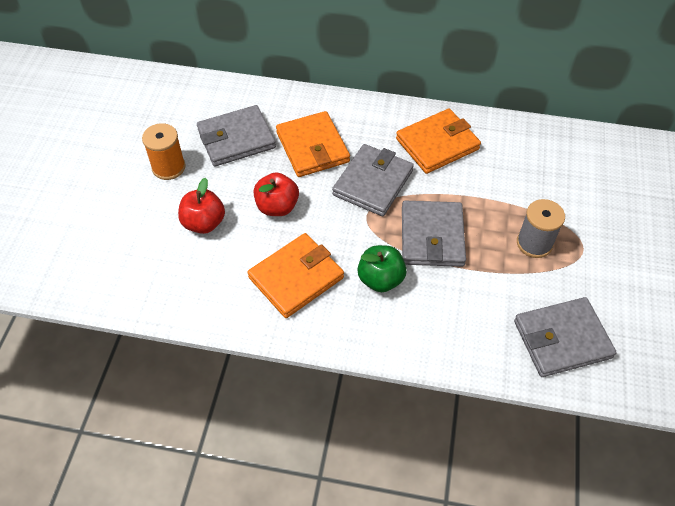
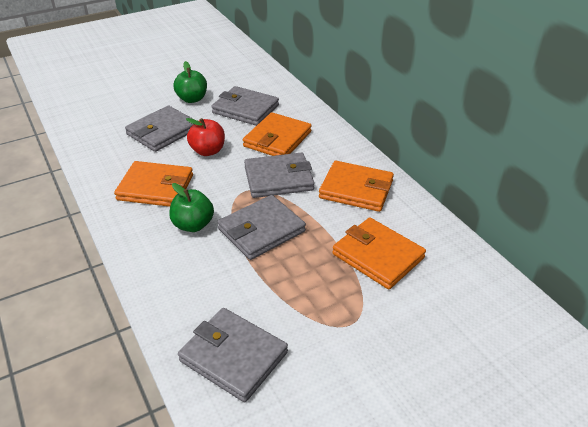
camera: 50 degrees right, 15 degrees down
orange spool [142,123,186,180] -> green apple [173,61,207,103]
red apple [178,178,225,234] -> grey wallet [125,105,195,152]
grey spool [517,199,565,258] -> none
none -> orange wallet [332,218,426,289]

